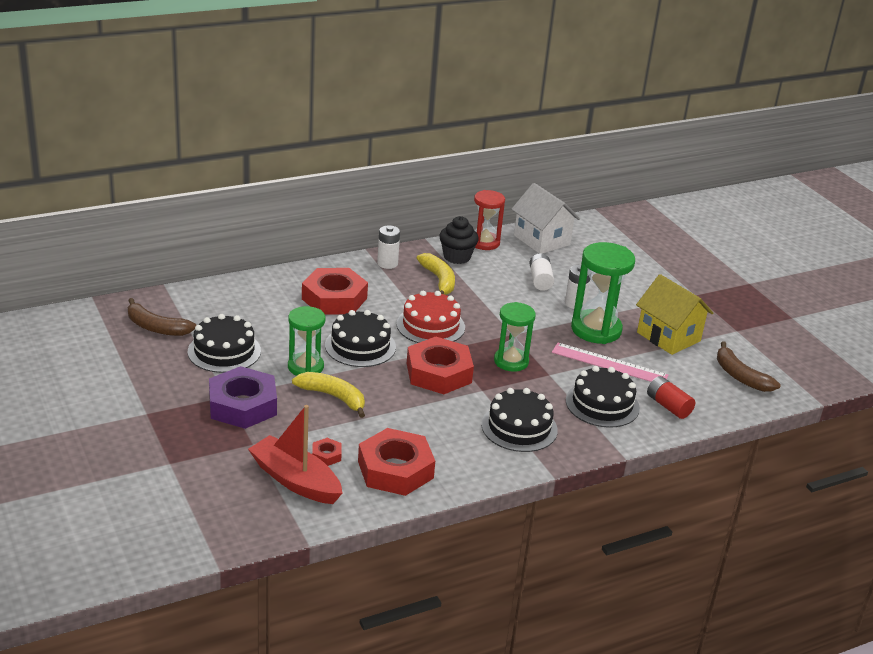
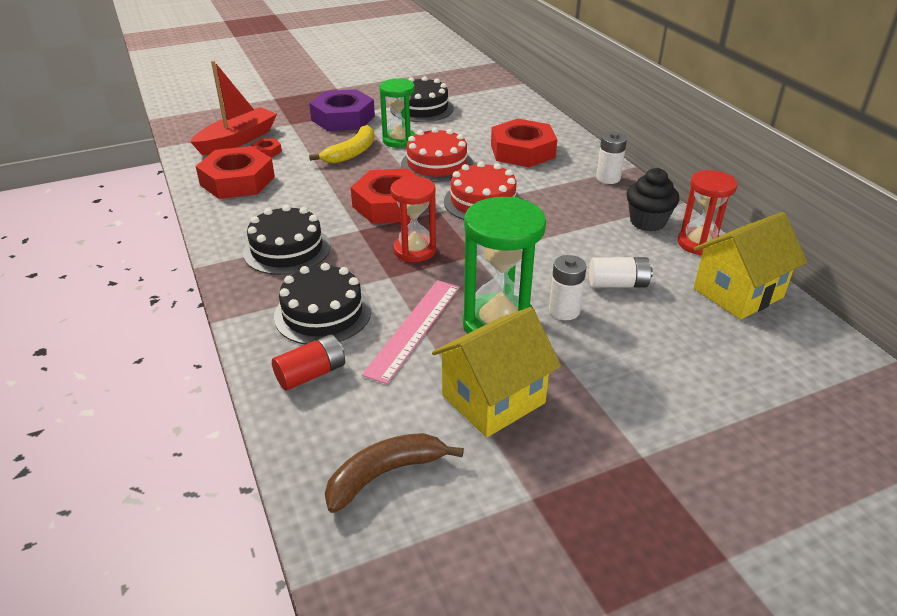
camera: 95 degrees right, 5 degrees up
brown banana [128,298,196,336] -> none
black cake [325,310,396,367] -> red cake [401,127,473,182]
yellow banana [417,253,455,295] -> none
green hourglass [494,302,536,372] -> red hourglass [390,176,436,262]
white house [511,183,580,254] -> yellow house [693,212,807,320]

